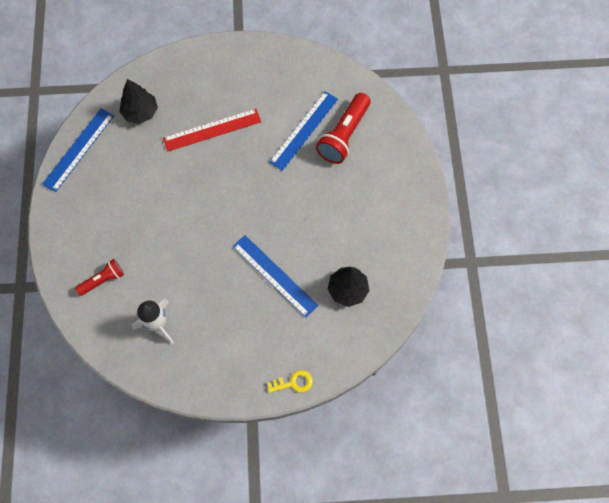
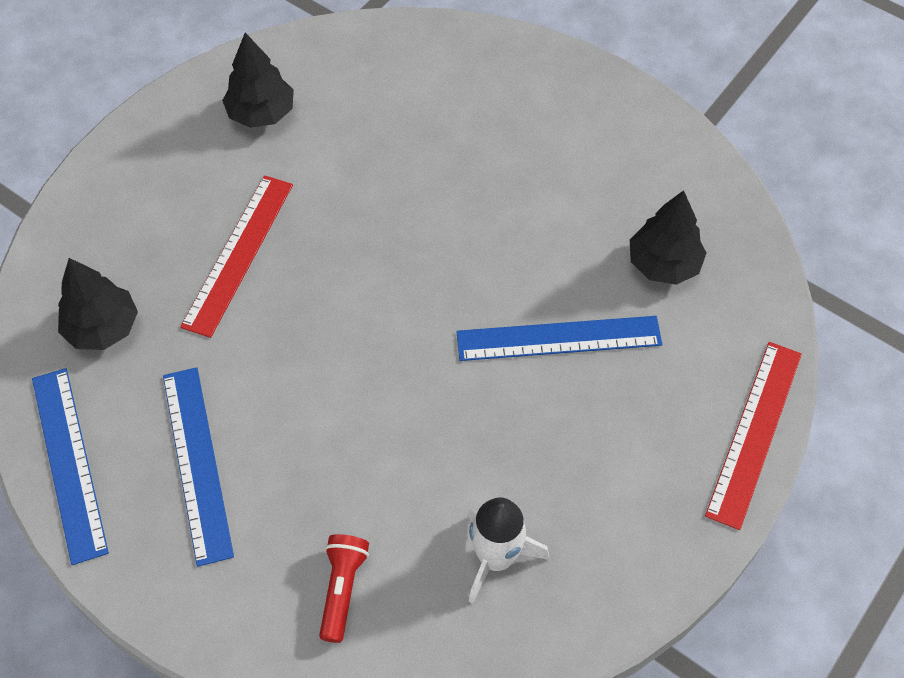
camera: 50 degrees left, 10 degrees down
yellow key [268,370,313,393] -> red ruler [705,342,802,530]
blue ruler [269,91,338,171] -> blue ruler moved to [163,367,234,567]
red flashlight [316,93,370,164] -> none
none -> black tree [222,33,294,128]

